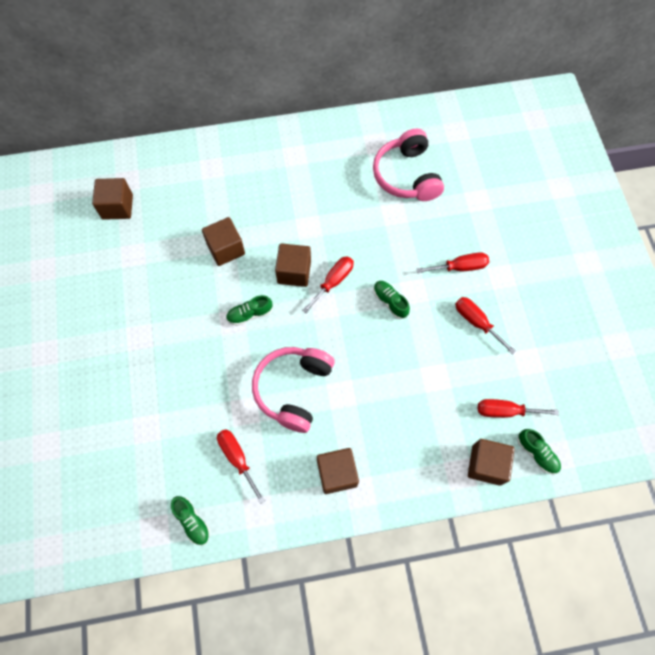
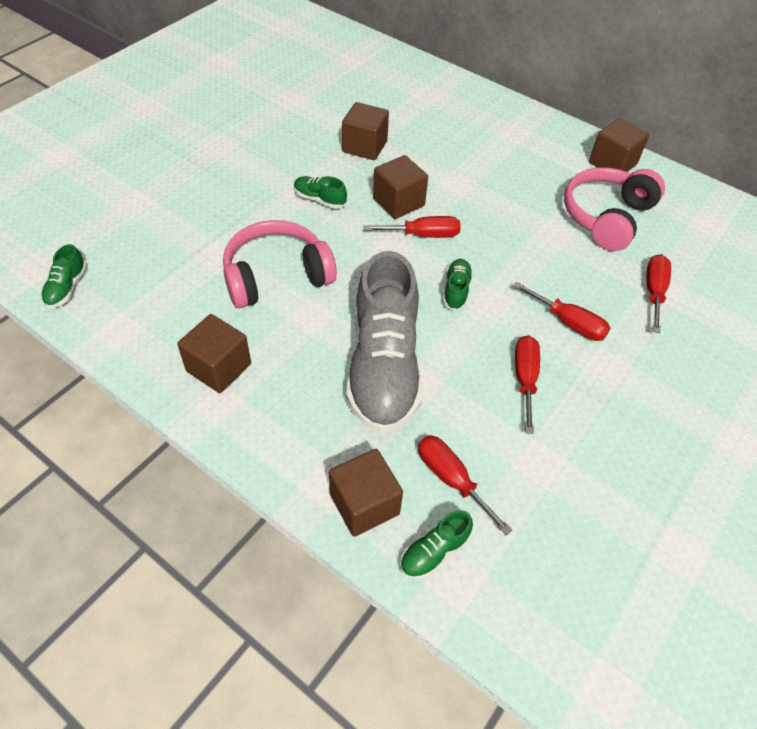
camera: 45 degrees right, 15 degrees down
brown cube [92,178,133,220] -> brown cube moved to [589,118,649,172]
red screwdriver [217,429,265,504] -> red screwdriver moved to [646,254,671,333]
green shoe [517,429,561,474] -> green shoe turned 45 degrees clockwise [400,510,473,579]
none -> grey shoe [346,251,422,433]

